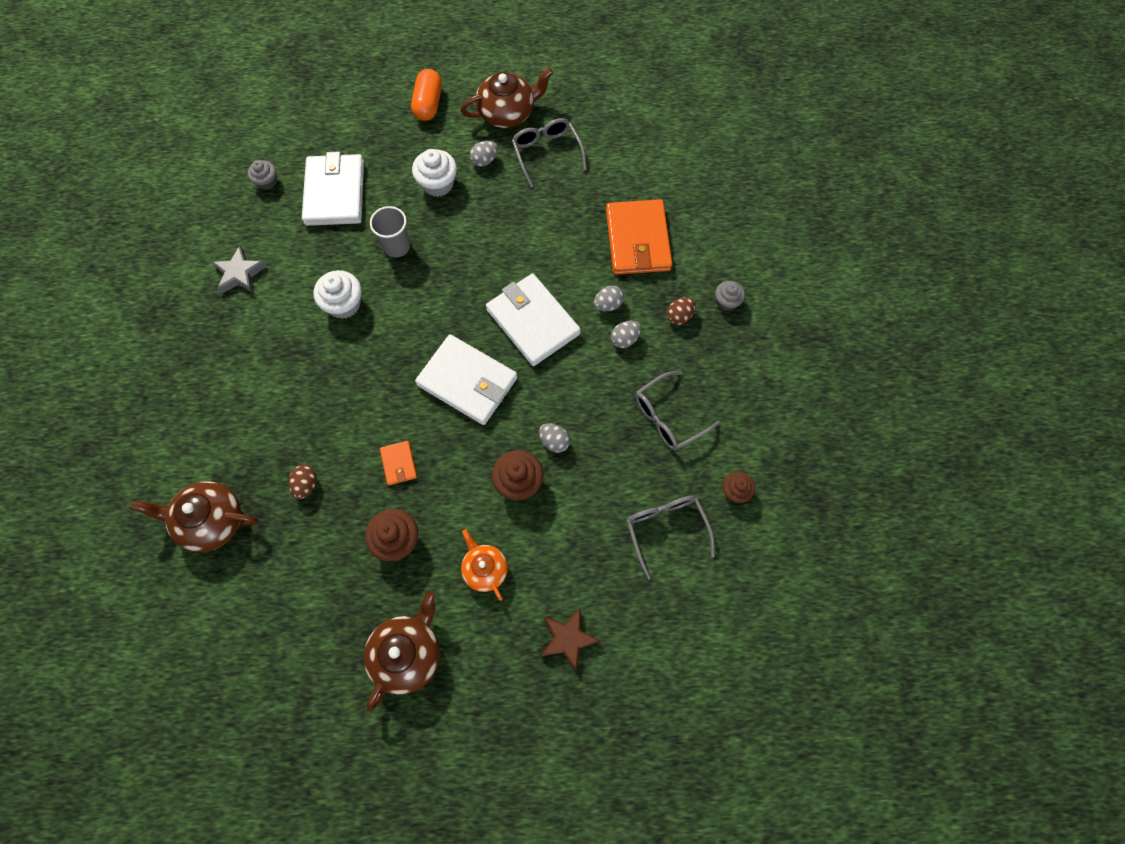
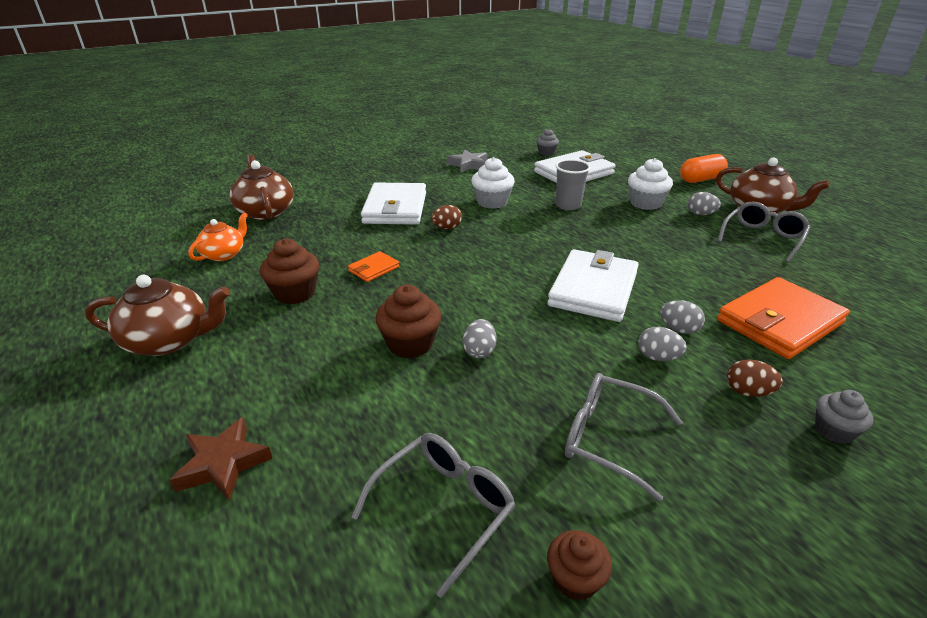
camera: 60 degrees right, 35 degrees down
brown egg [289,465,317,499] -> brown egg moved to [431,205,462,229]
white wallet [415,334,517,425] -> white wallet moved to [361,182,426,225]
orange teapot [461,529,508,601] -> orange teapot moved to [188,212,248,261]

